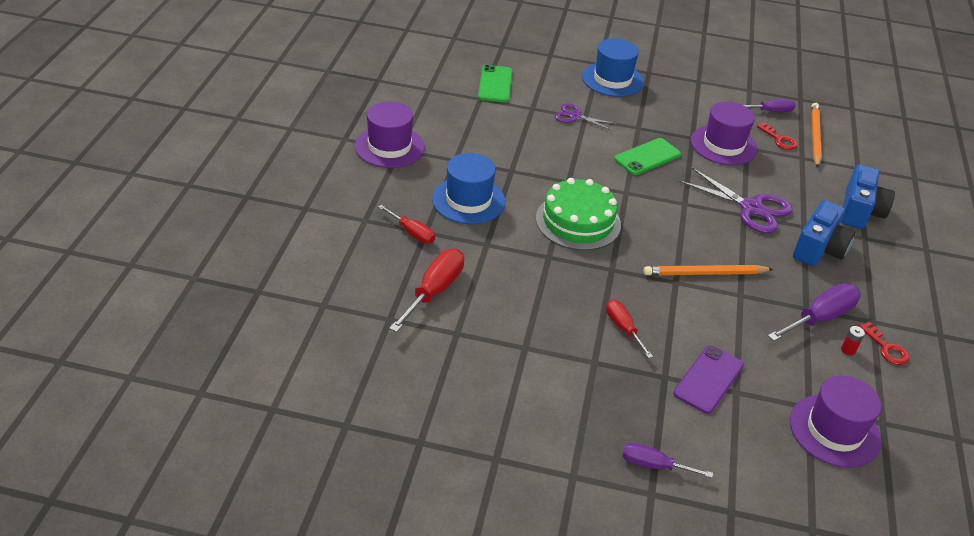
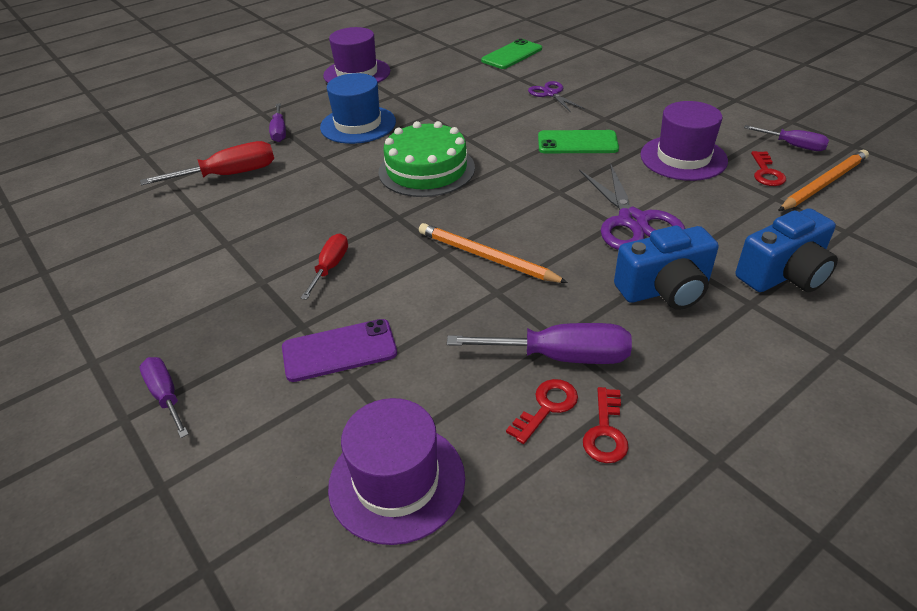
camera: 45 degrees right, 0 degrees up
red screwdriver [378,205,435,244] -> purple screwdriver [269,103,286,142]
blue hat [582,38,644,97] -> none
red battery [841,326,865,356] -> red key [506,379,578,444]

